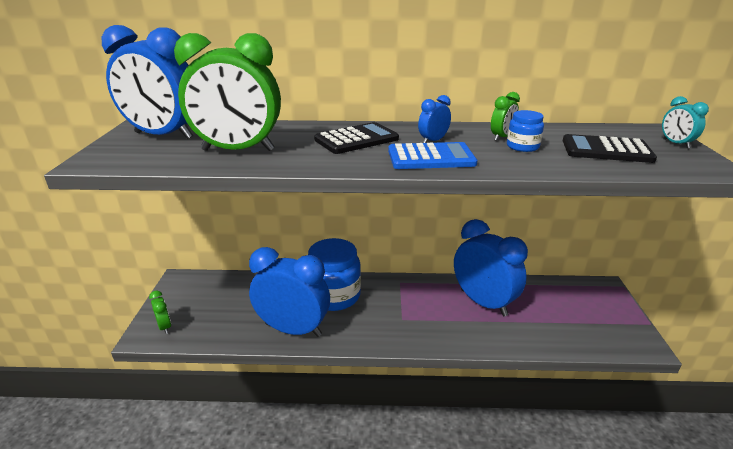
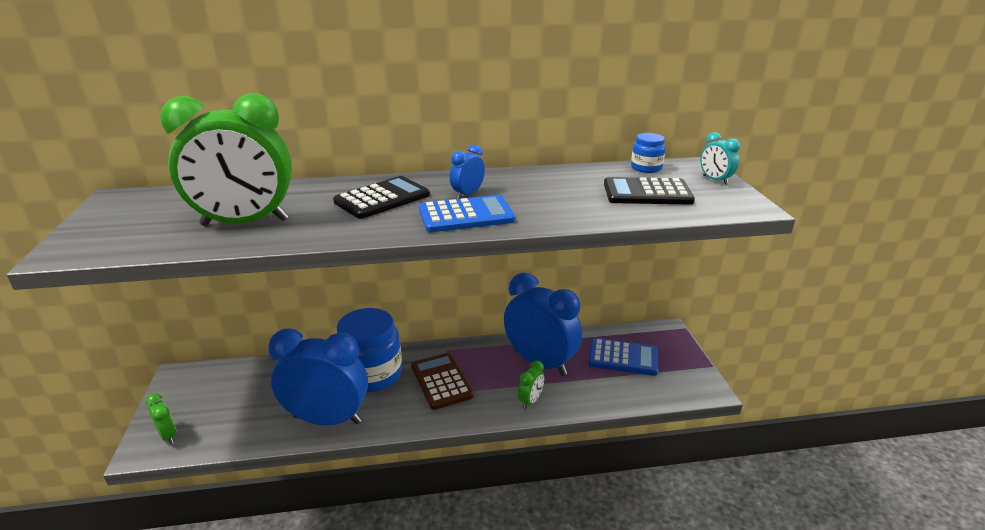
camera: 10 degrees left, 0 degrees up
blue clock [102,25,193,139] -> none
green clock [491,92,520,141] -> green clock moved to [518,360,544,409]
blue jar [507,110,544,152] -> blue jar moved to [631,133,666,173]
none -> brown calculator [411,353,474,410]
none -> blue calculator [588,338,658,376]

